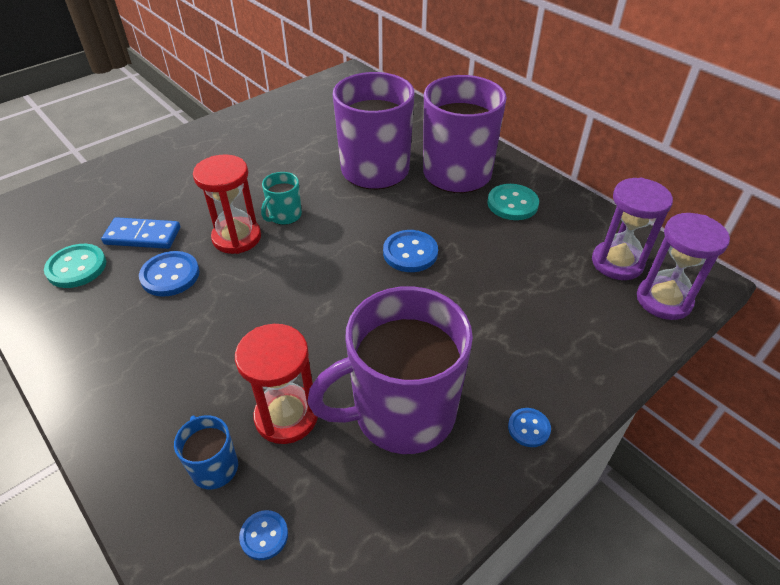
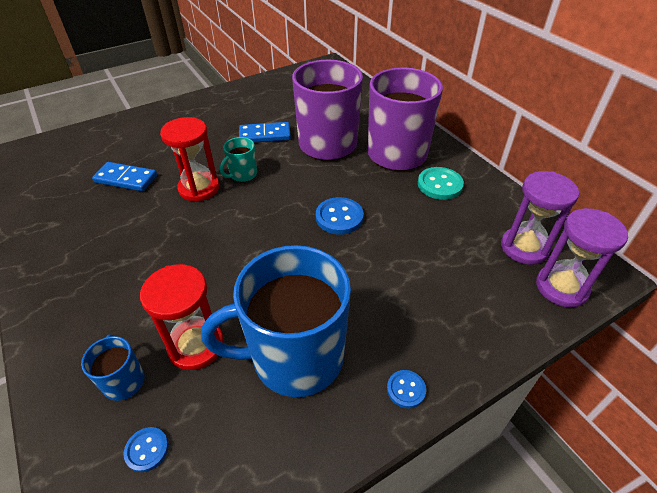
camera: 10 degrees right, 0 degrees up
turquoise button [44,244,106,288] -> none
blue button [139,251,200,297] -> none
purple mug [307,286,473,454] -> blue mug [201,245,351,397]
none -> blue domino [239,122,291,143]

